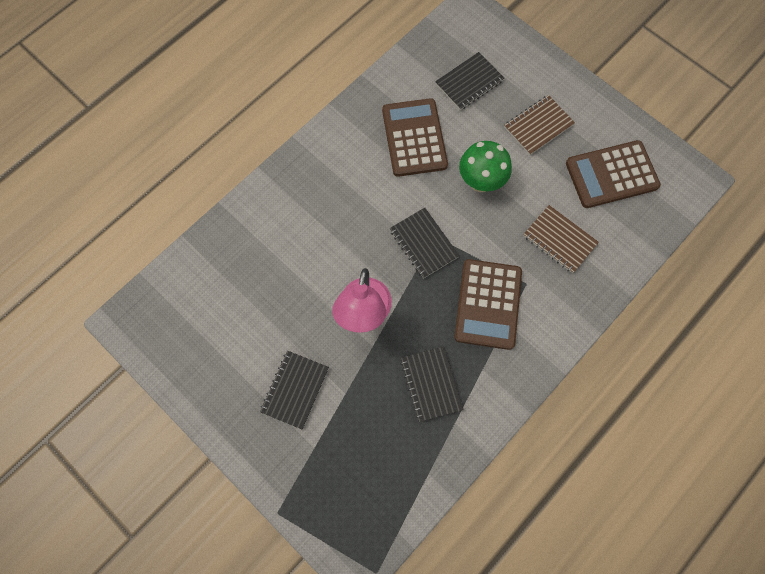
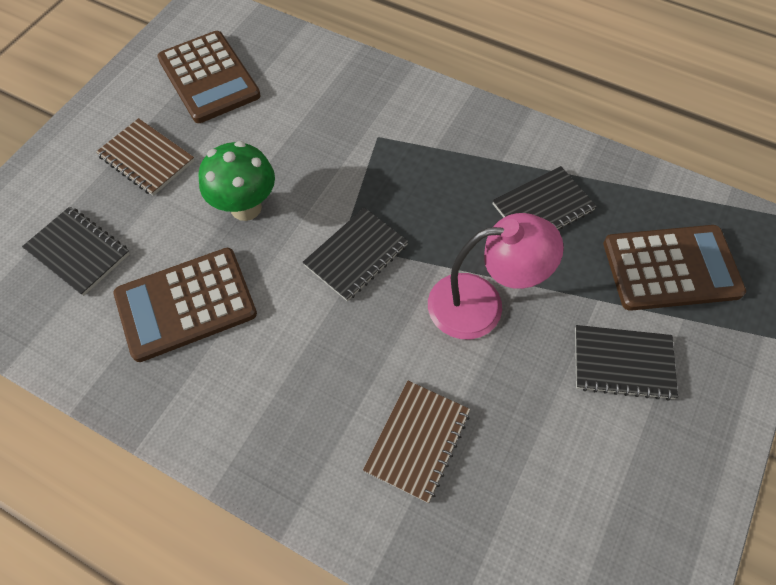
camera: 105 degrees left, 10 degrees down
brown calculator [454,259,522,350] -> brown calculator moved to [603,225,746,311]
brown notebook [523,205,599,273] -> brown notebook moved to [363,380,470,503]

